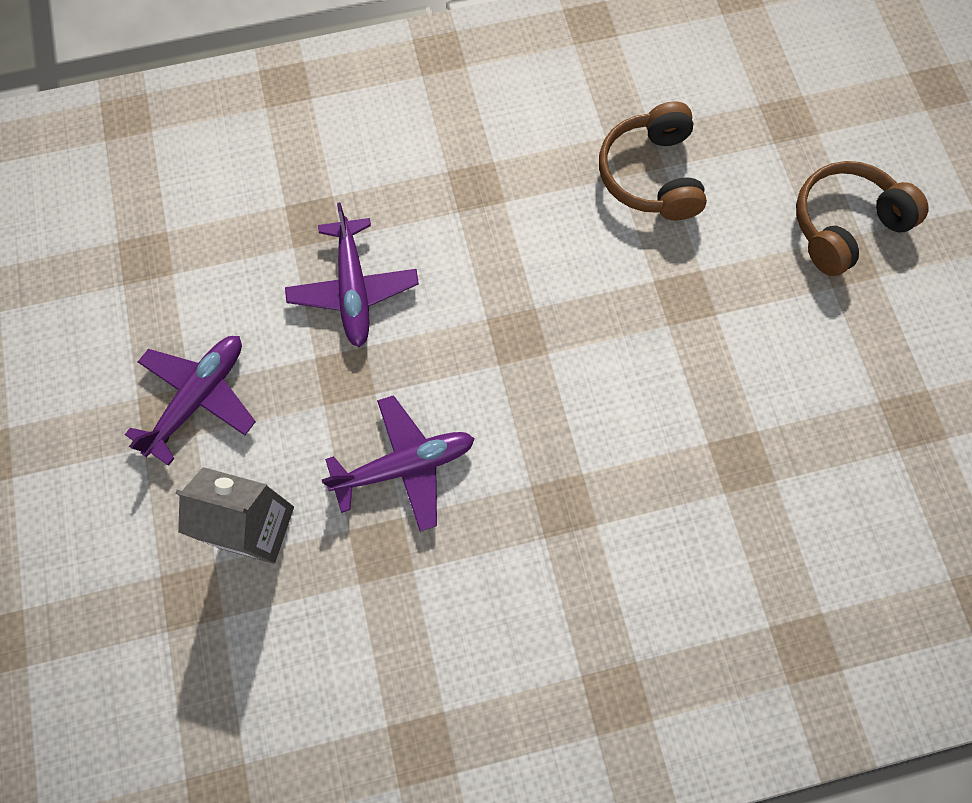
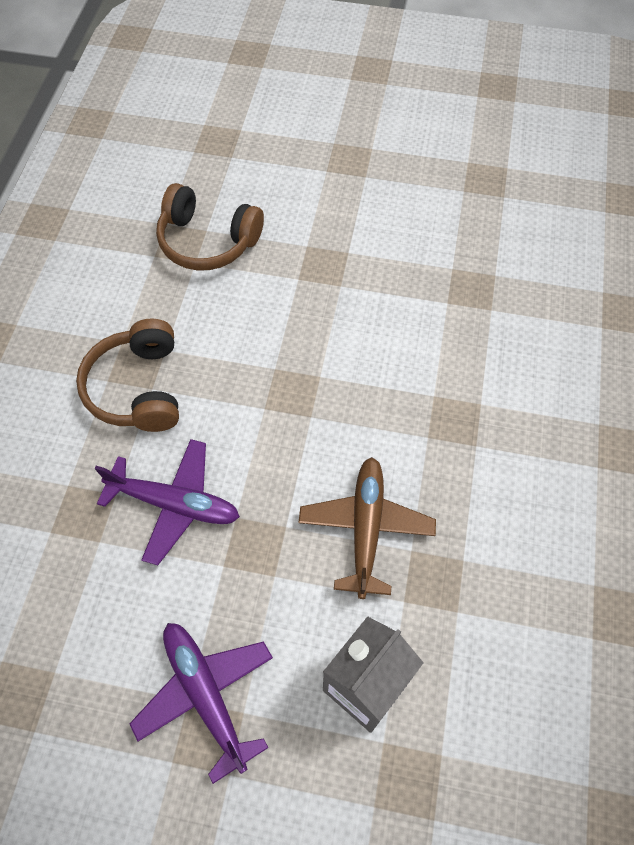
camera: 65 degrees left, 10 degrees down
purple plane [322,395,475,532] -> brown plane [298,457,436,599]
brown headphones [796,161,928,276] -> brown headphones moved to [76,319,179,432]

